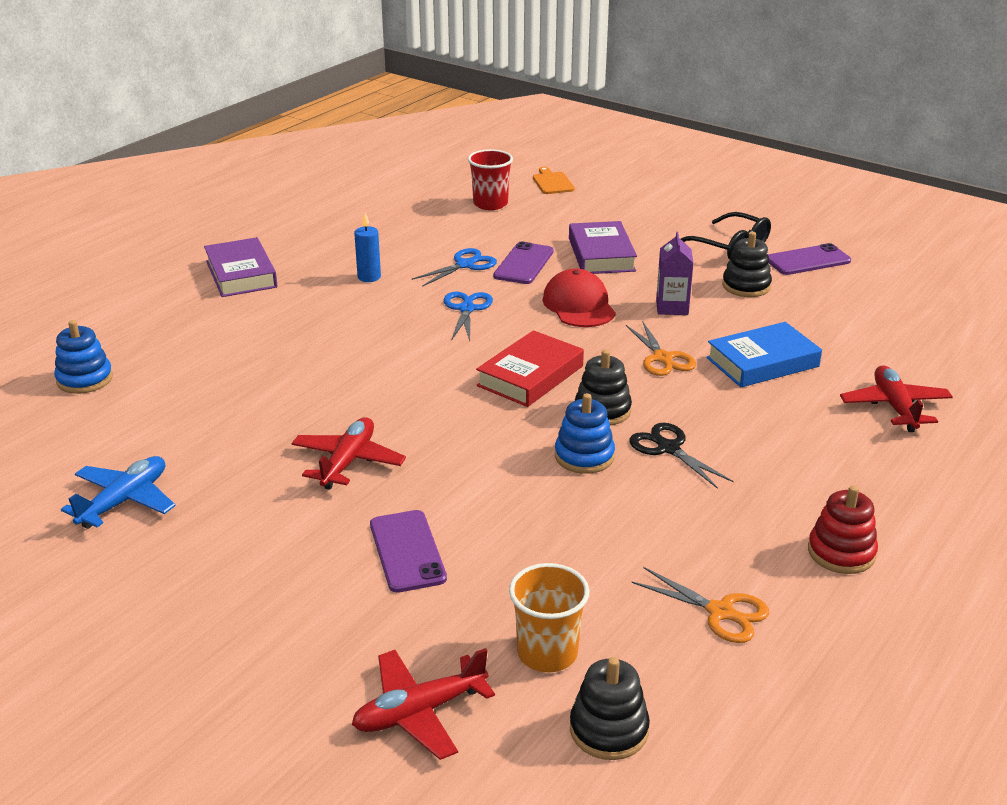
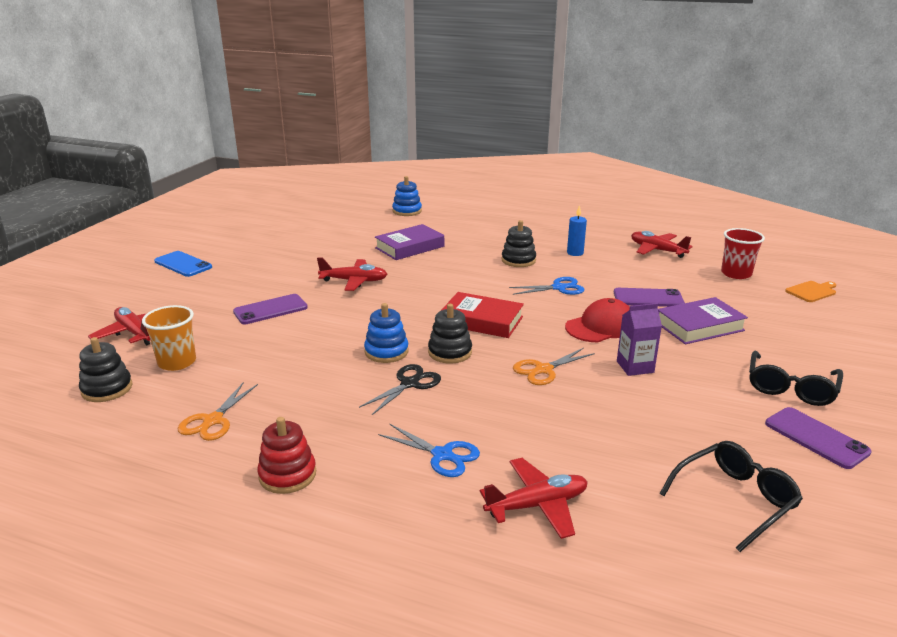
camera: 75 degrees right, 5 degrees down
blue plane [61,456,176,529] -> none
purple book [204,237,278,297] -> purple book moved to [375,224,444,260]
blue scissors [411,248,497,287] -> blue scissors moved to [378,424,480,477]
blue book [706,322,822,387] -> none
black stacking toy [722,232,772,297] -> black stacking toy moved to [502,220,536,267]
none -> blue phone [154,251,212,277]
none -> red plane [631,231,693,258]
none -> black glasses [660,441,803,552]

